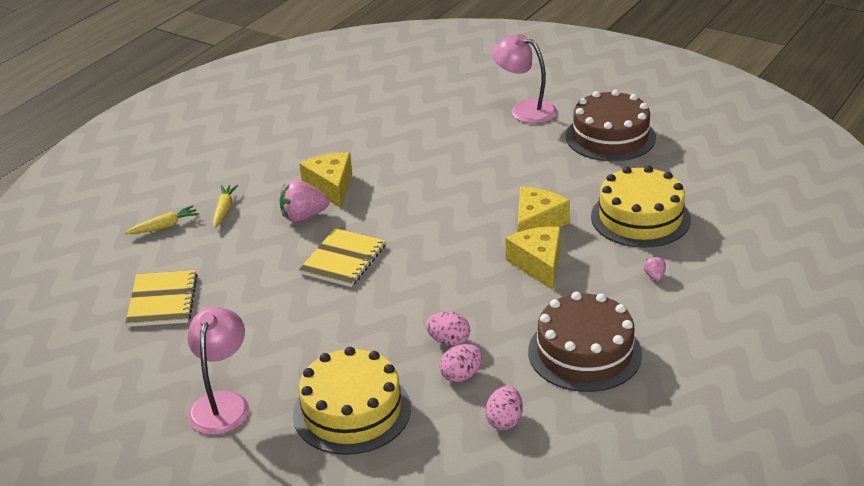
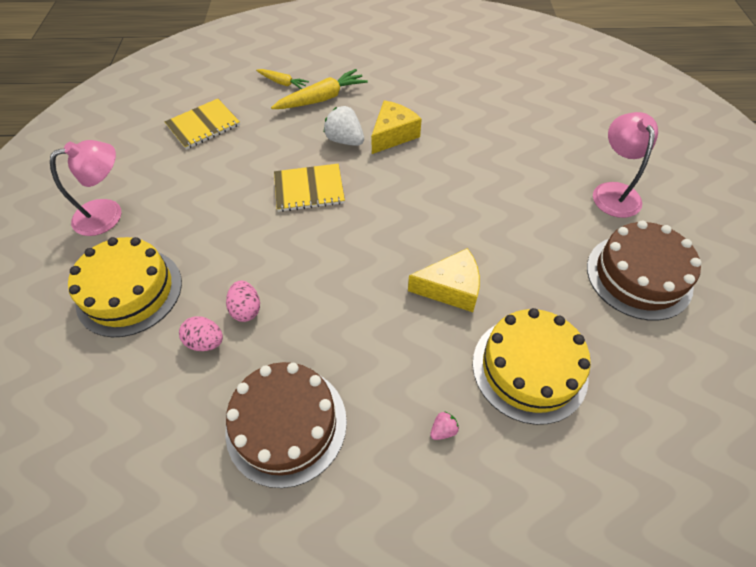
camera: 55 degrees right, 20 degrees up
yellow carrot [213,185,238,228] -> yellow carrot [271,69,368,109], size x1.68
pink strawberry [280,179,329,222] -> white strawberry [324,106,364,146]
pink egg [486,386,523,430] -> none
yellow cheese [506,227,561,291] -> none

